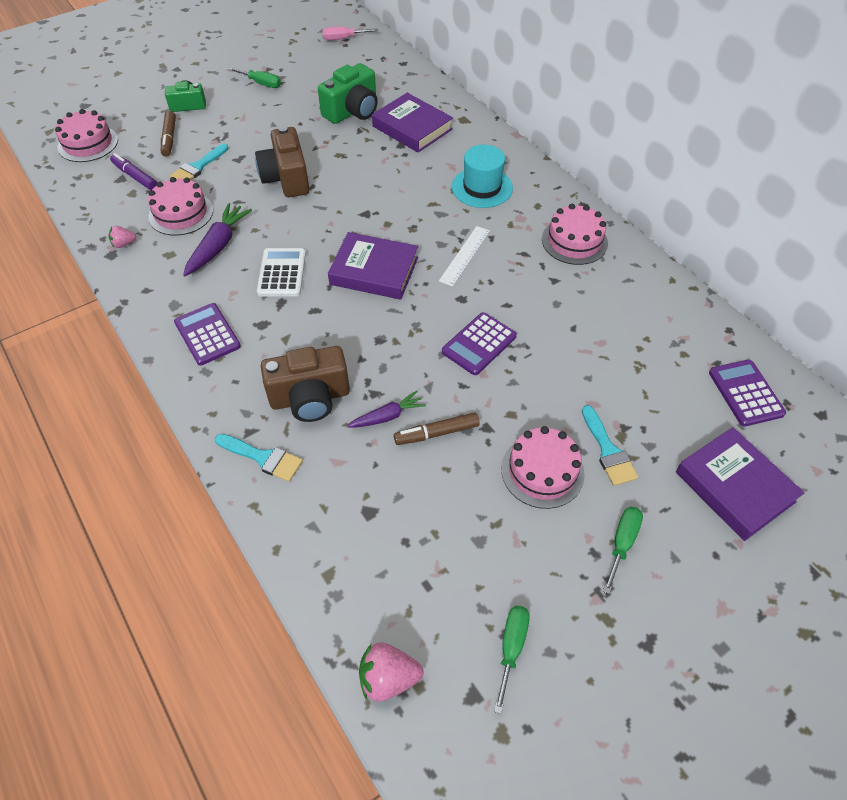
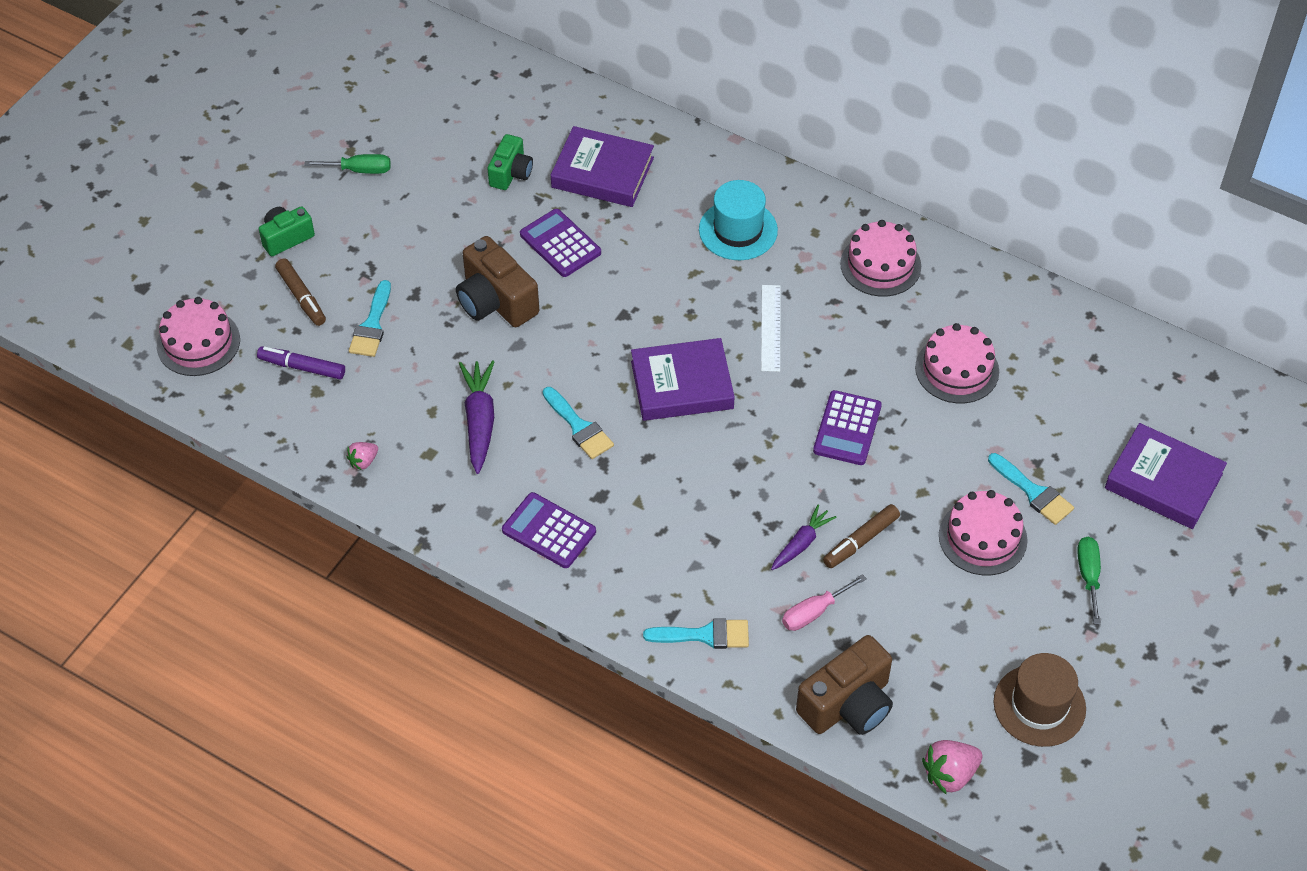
camera: 25 degrees left, 0 degrees up
pink cake [148,177,213,236] -> pink cake moved to [915,323,999,403]
white calculator [257,248,306,297] -> turquoise brush [543,387,614,459]
brown camera [261,346,350,422] -> brown camera moved to [796,635,893,735]
green camera [318,63,378,124] -> green camera [487,134,533,190], size x0.62
pink screwdriver [322,27,378,40] -> pink screwdriver moved to [782,574,867,631]
green screwdriver [494,605,530,714] -> brown hat [993,653,1086,747]
purple calculator [709,360,786,427] -> purple calculator moved to [520,209,601,277]

